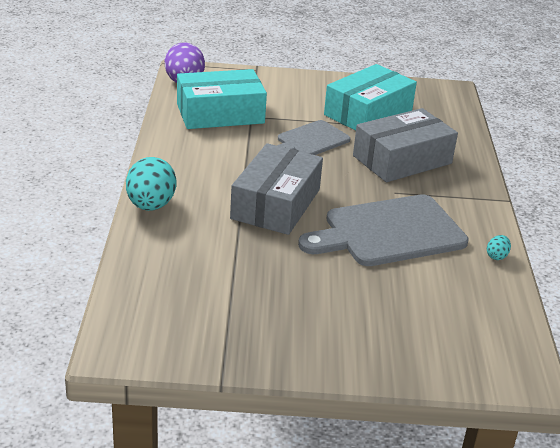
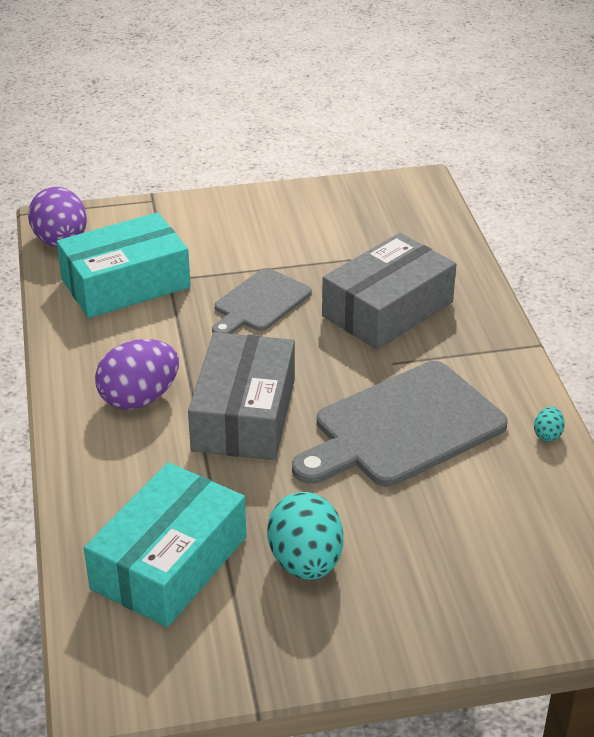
camera: 10 degrees left, 5 degrees up
turquoise egg [126,157,177,211] -> turquoise egg moved to [267,492,343,580]
turquoise box [324,64,417,131] -> turquoise box moved to [84,462,246,627]
none -> purple egg [95,339,179,410]

